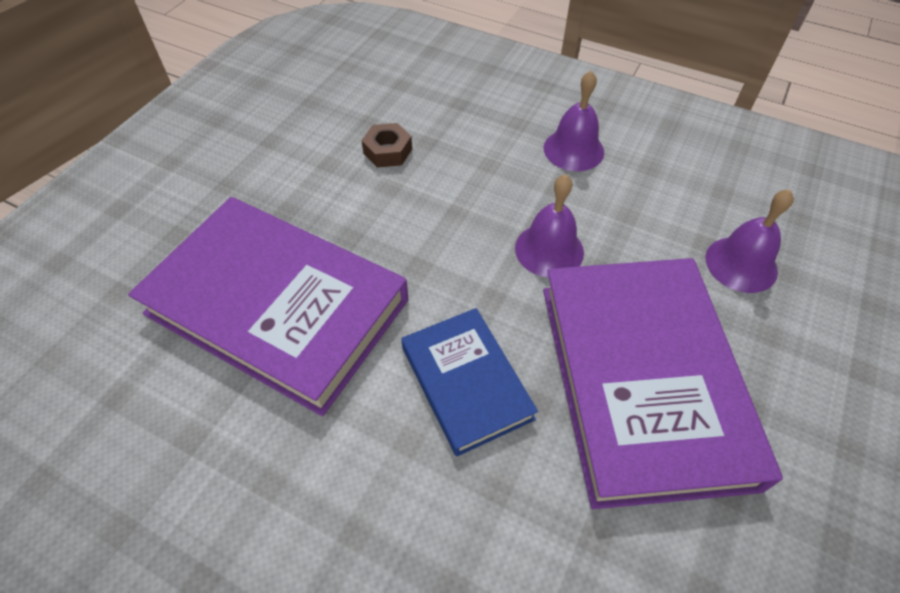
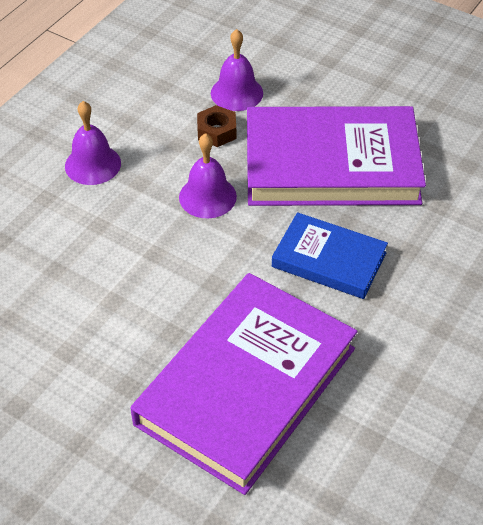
camera: 85 degrees left, 5 degrees down
brown nut [361,123,412,168] -> brown nut moved to [197,105,236,147]
blue book [401,308,538,456] -> blue book turned 45 degrees clockwise [272,212,388,299]

